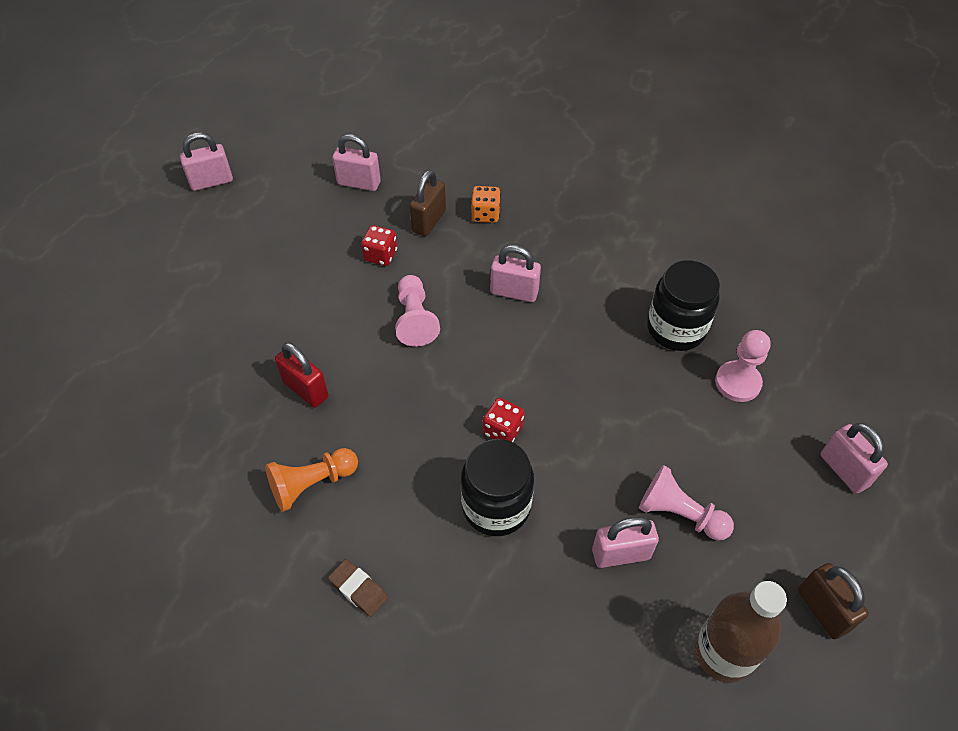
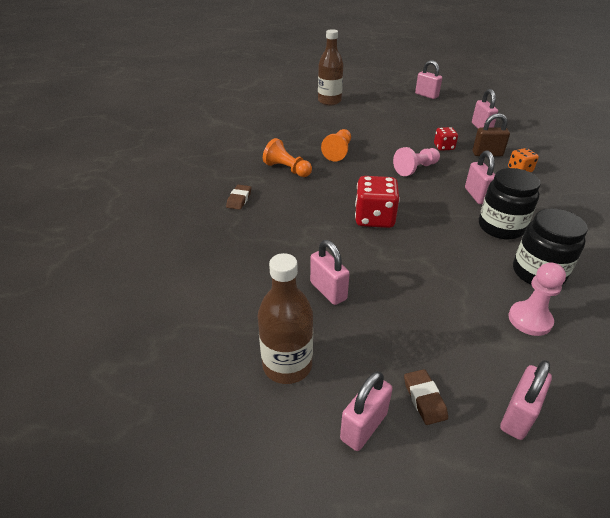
camera: 65 degrees right, 15 degrees down
red padlock [275,342,329,408] -> orange pawn [321,129,351,162]
black jar [461,439,534,536] -> black jar moved to [479,168,541,239]
red dice [483,398,525,442] -> red dice [355,176,400,228], size x1.74
pink pawn [639,465,734,541] -> none
brown padlock [798,563,869,639] -> pink padlock [340,371,393,451]
none -> brown bottle [318,29,343,105]
none -> brown eraser [404,369,448,425]

